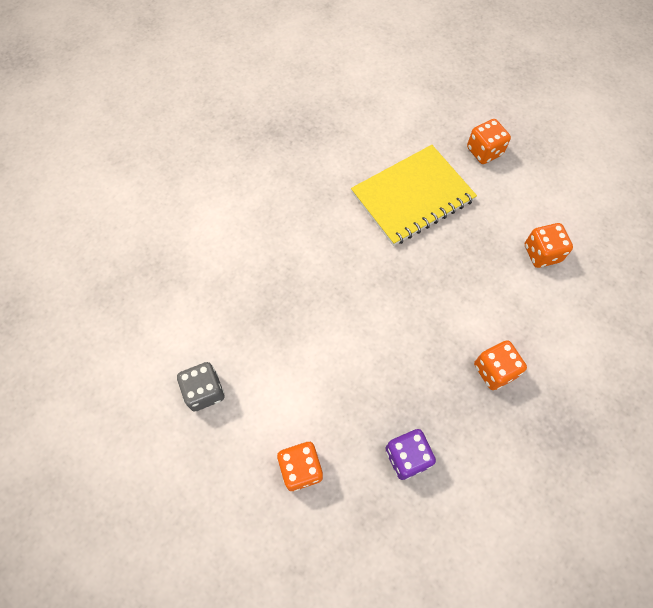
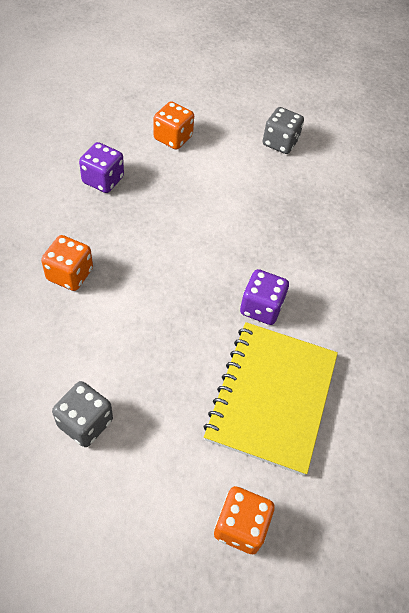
camera: 135 degrees right, 10 degrees down
orange dice [525,223,573,268] -> grey dice [52,381,113,447]
none -> purple dice [240,269,289,325]

